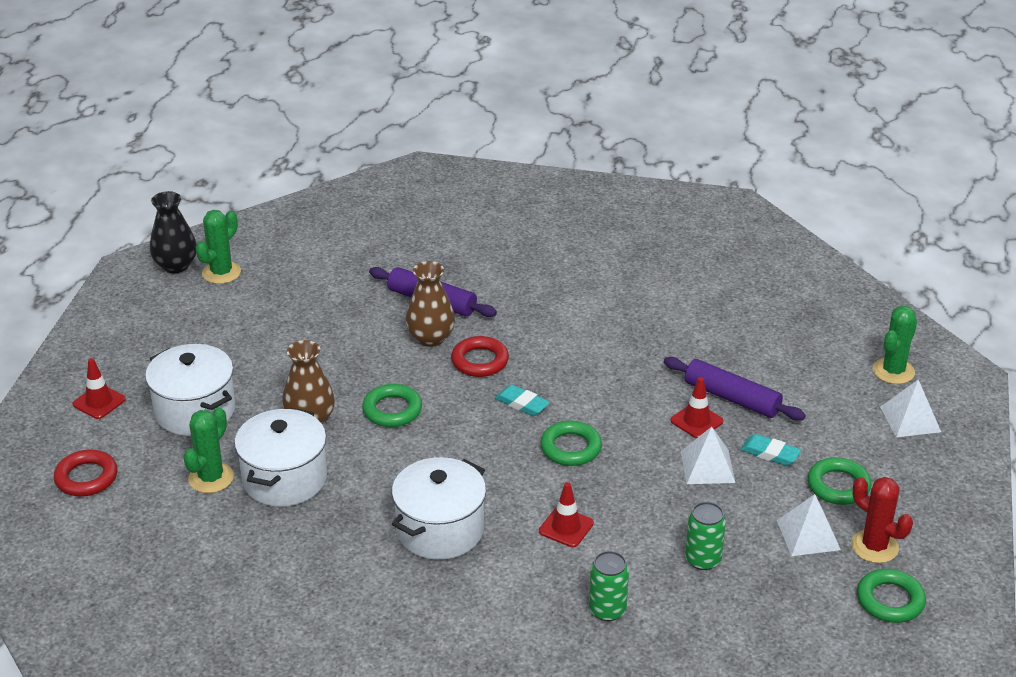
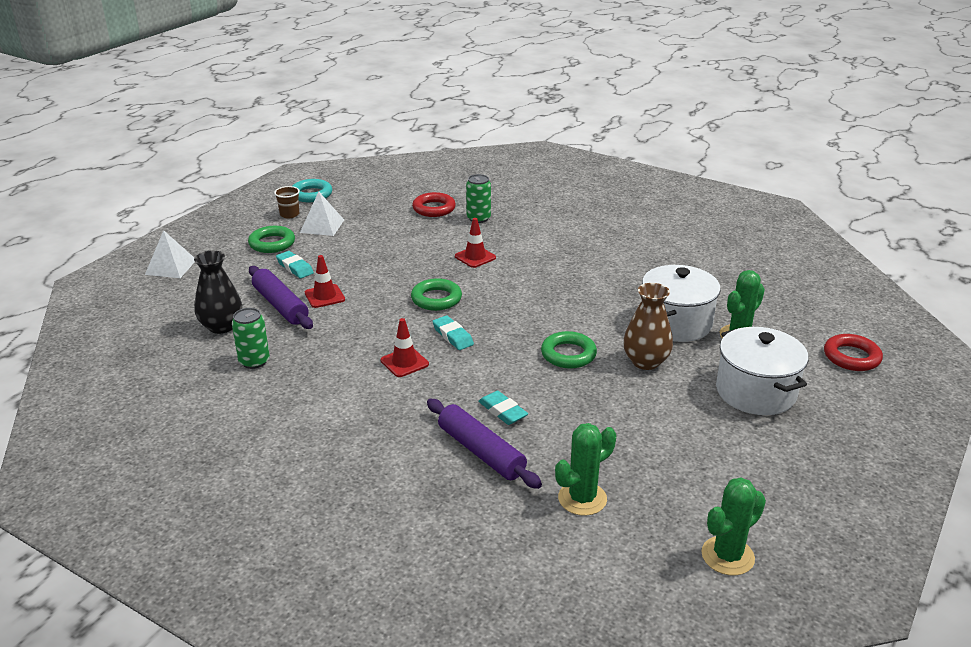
camera: 160 degrees left, 5 degrees down
red traffic cone [72,358,126,419] -> red traffic cone moved to [381,318,429,377]
black vase [150,191,197,273] -> black vase moved to [194,251,242,334]
white pot [392,457,486,560] -> none
brown vase [406,261,455,347] -> turquoise eraser [478,391,528,425]
red ring [451,336,509,377] -> red ring moved to [412,192,456,217]
white pyramid [681,427,735,484] -> none
green can [685,502,726,570] -> green can moved to [232,308,270,369]
red cactus [851,477,913,563] -> brown cup [274,186,300,218]
green ring [857,569,926,623] -> turquoise ring [293,179,332,202]
green cactus [873,305,917,384] -> green cactus moved to [555,423,616,516]

